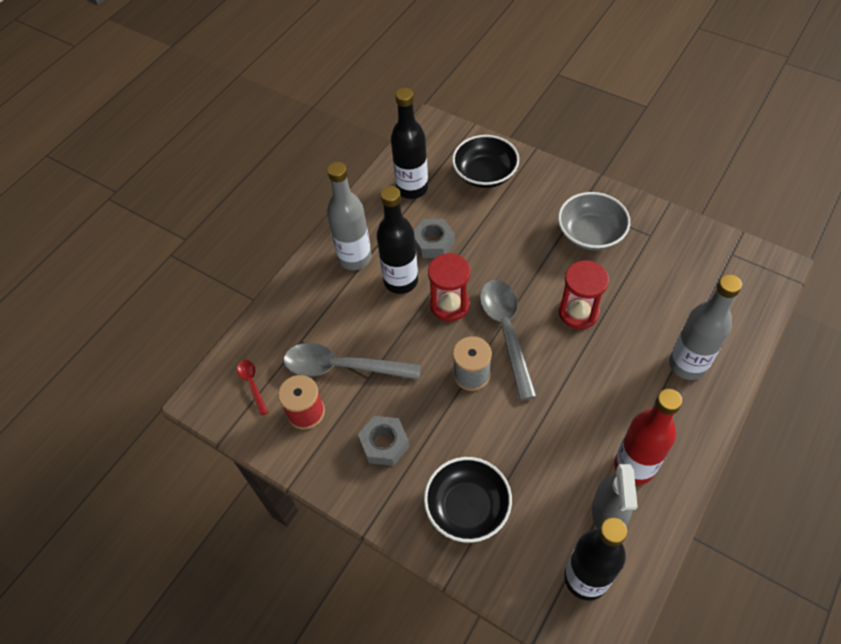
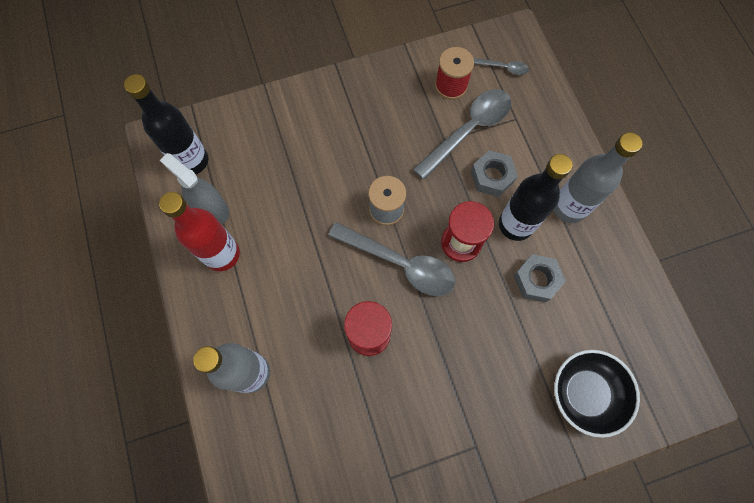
camera: 125 degrees right, 15 degrees up
red spoon [237,360,268,416] -> grey spoon [473,58,529,75]
grey nut [358,416,409,466] -> grey nut moved to [471,150,518,197]
black bottle [391,88,428,199] -> none
black bowl [424,457,512,543] -> none
grey bowl [558,192,630,250] -> none

